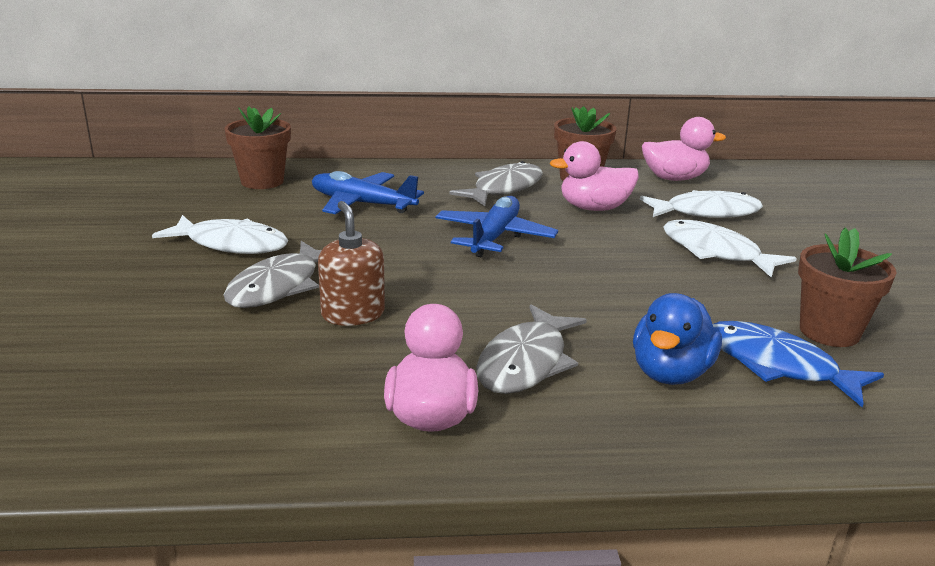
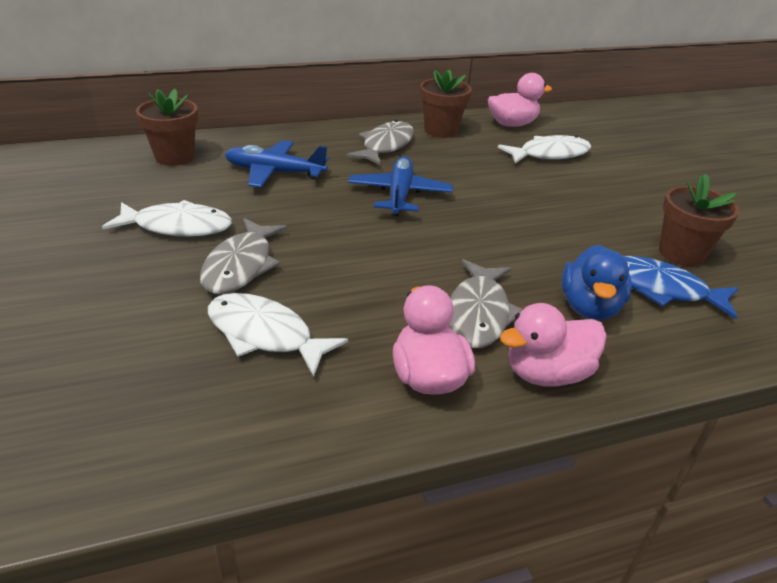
camera: 15 degrees left, 10 degrees up
brown soap dispenser [318,201,385,326] -> none
pink duck [550,141,639,211] -> pink duck moved to [500,303,607,387]
white fish [663,220,797,278] -> white fish moved to [208,293,348,377]

